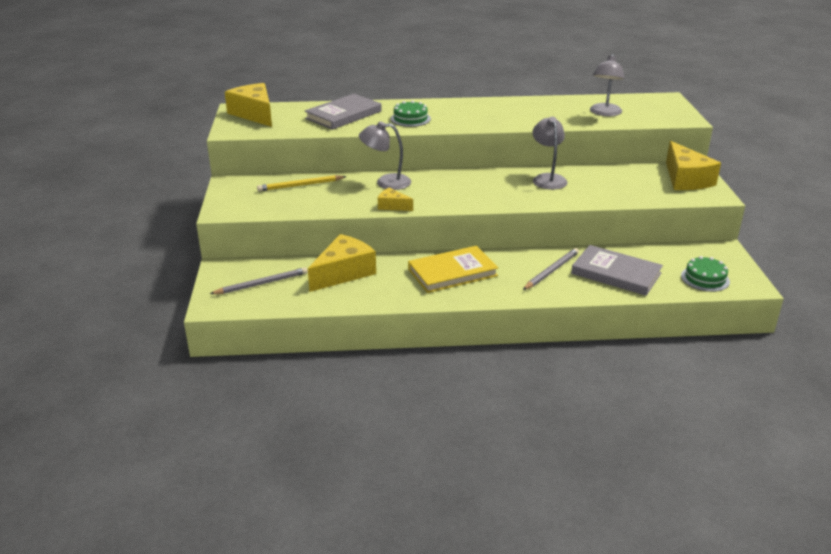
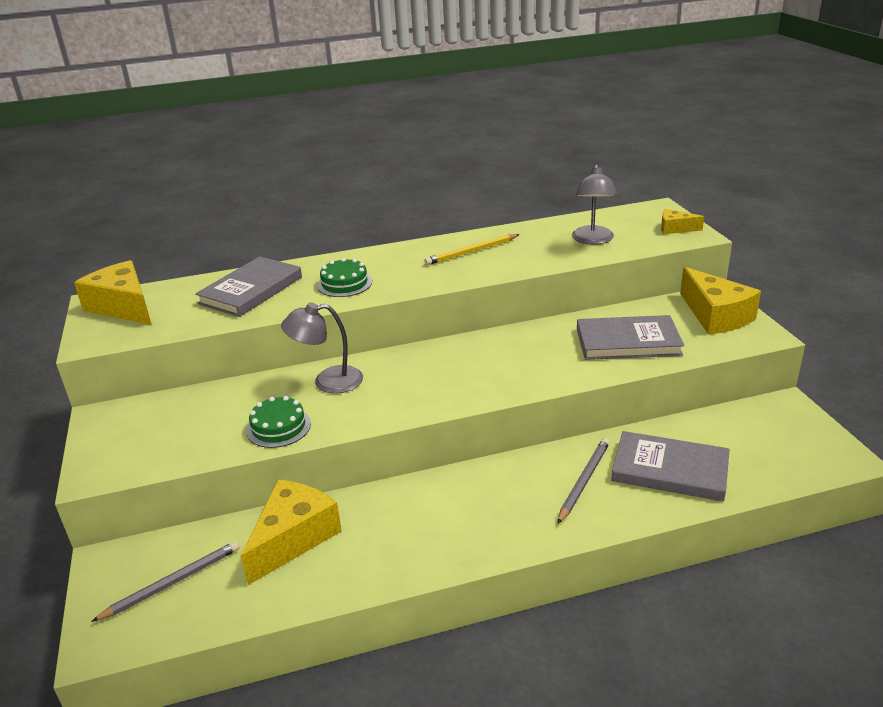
camera: 10 degrees left, 0 degrees up
yellow pencil [257,175,347,191] -> yellow pencil moved to [424,234,520,265]
yellow cheese [378,188,413,211] -> yellow cheese moved to [661,209,704,234]
yellow book [408,246,498,293] -> none
grey lamp [532,117,568,190] -> none
green cake [681,256,730,292] -> green cake moved to [246,396,311,448]
none -> grey book [577,315,684,360]

